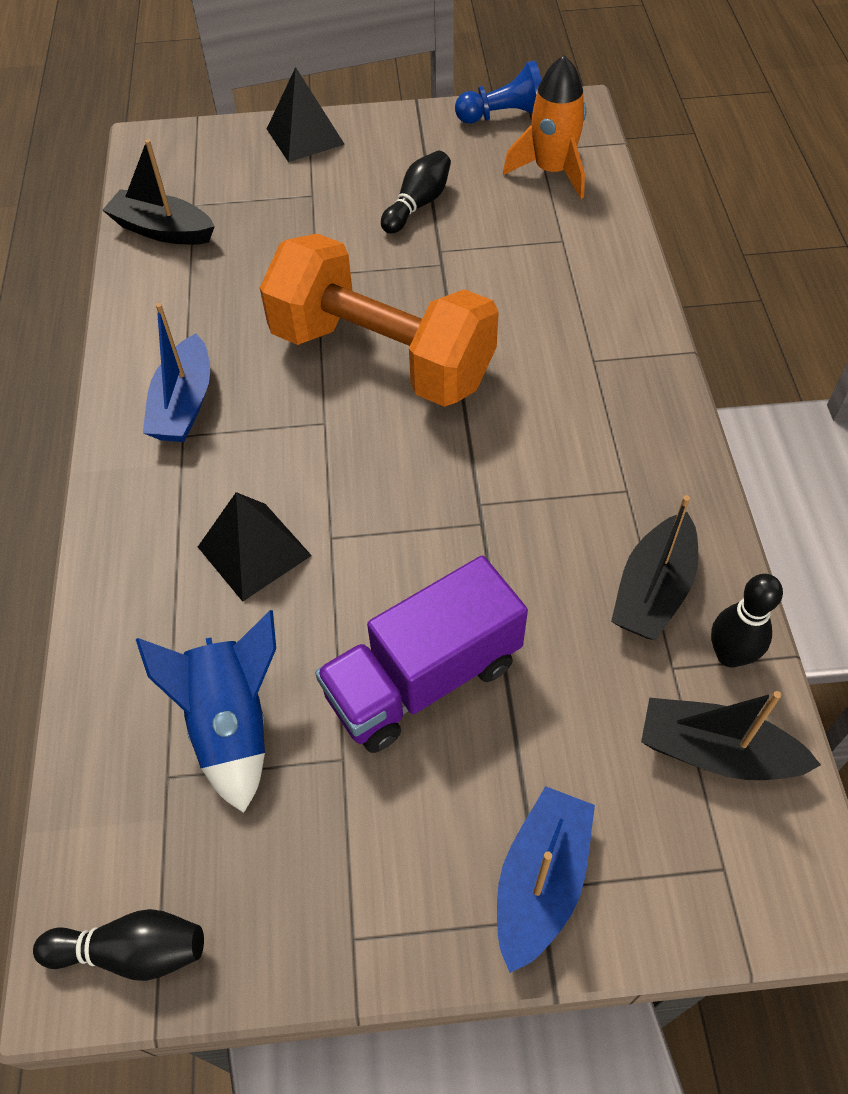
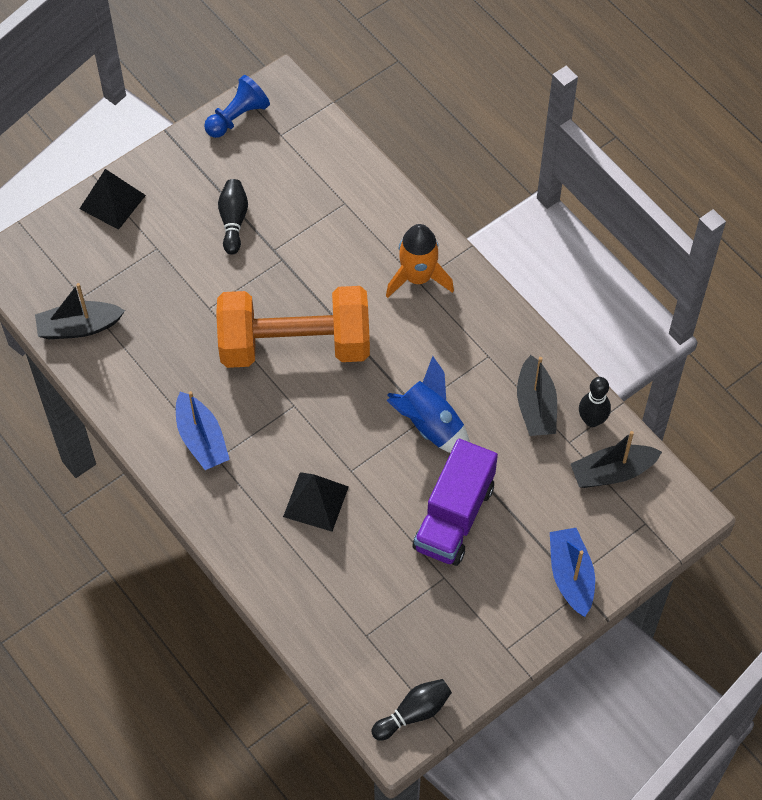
camera: 35 degrees left, 5 degrees up
blue rocket [136,610,276,813] -> blue rocket moved to [386,356,470,453]
orange rocket [503,55,586,199] -> orange rocket moved to [386,224,454,298]

